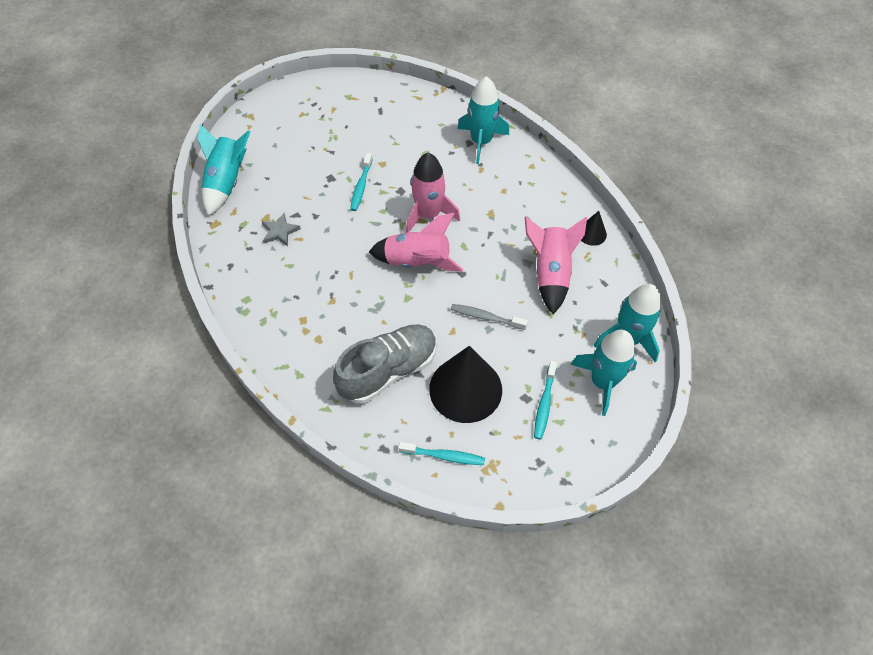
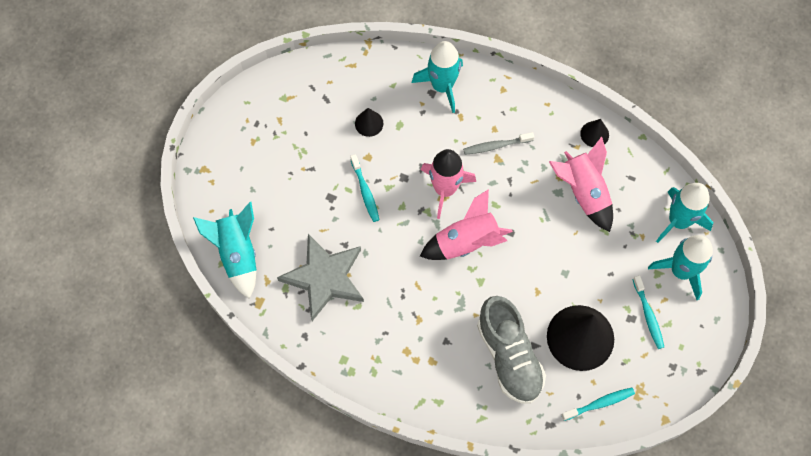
camera: 30 degrees left, 10 degrees up
grey star [262,213,301,246] -> grey star [277,234,364,321], size x2.18
grey shoe [333,324,437,403] -> grey shoe turned 135 degrees clockwise [477,296,546,404]
grey toothbrush [450,304,528,330] -> grey toothbrush moved to [463,132,534,155]
none -> black cone [355,108,384,137]

